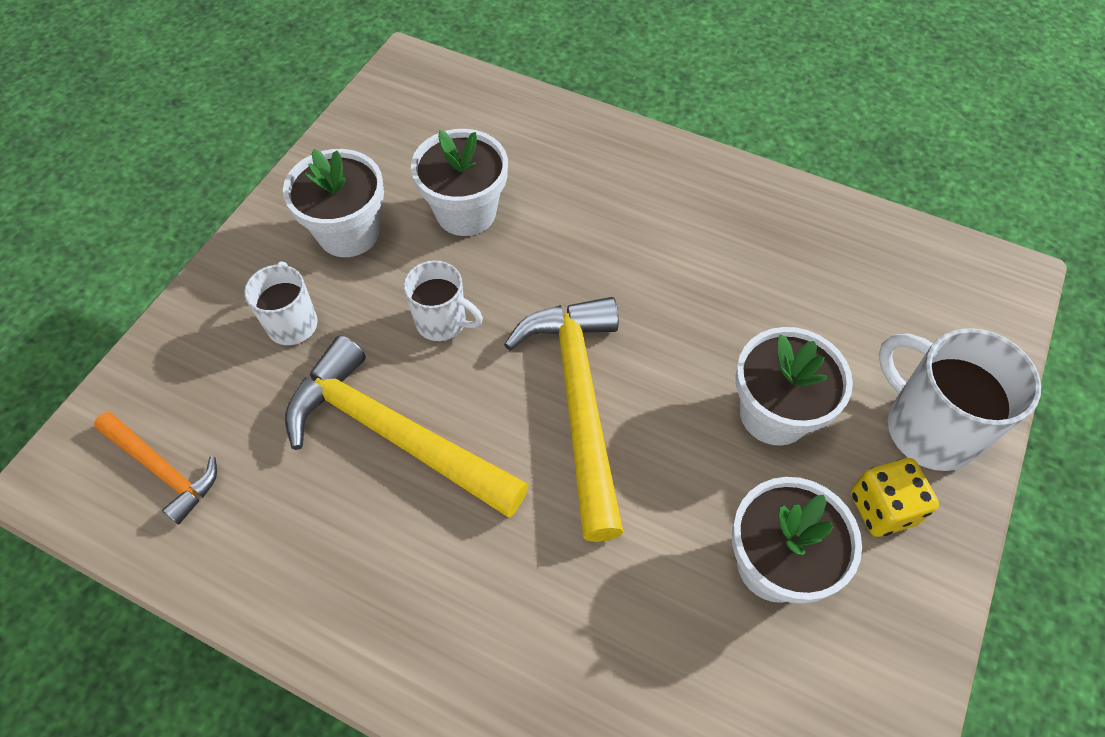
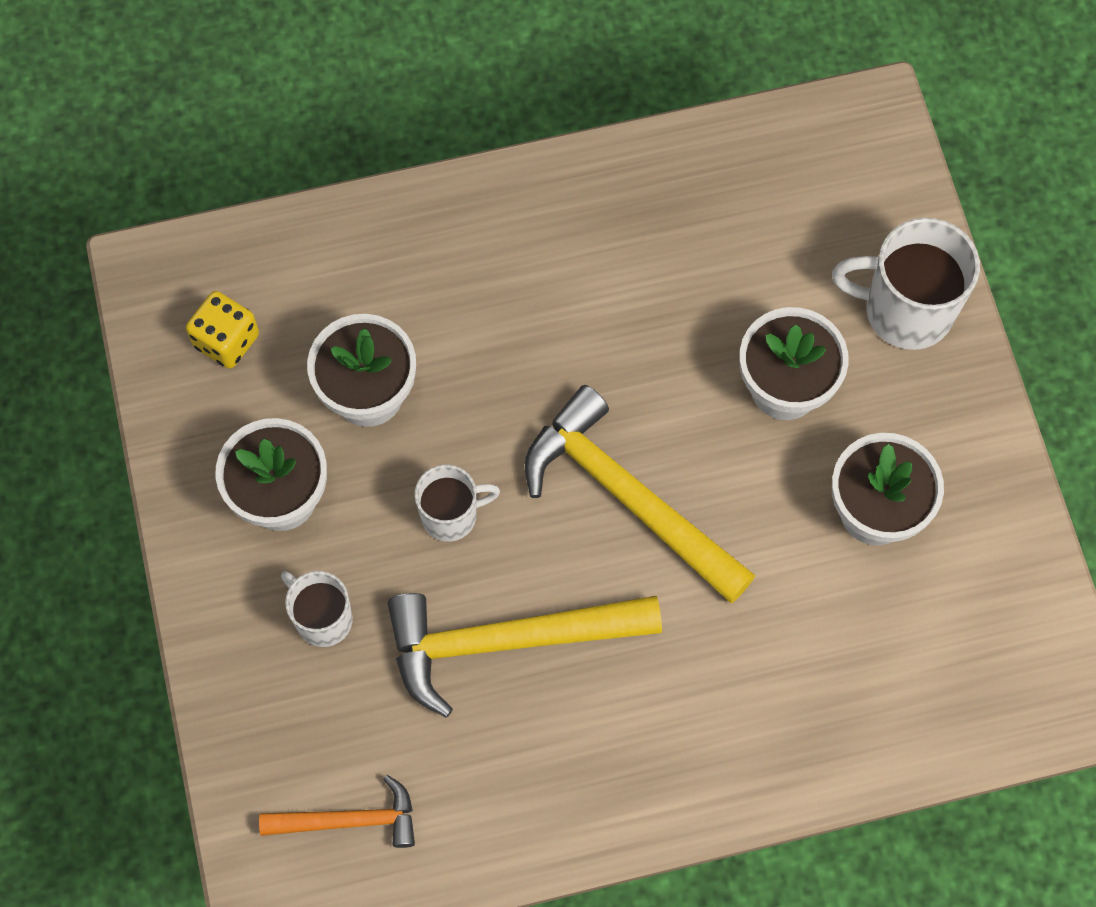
camera: 40 degrees left, 10 degrees up
yellow dice [850,458,939,537] -> yellow dice moved to [186,291,259,369]

